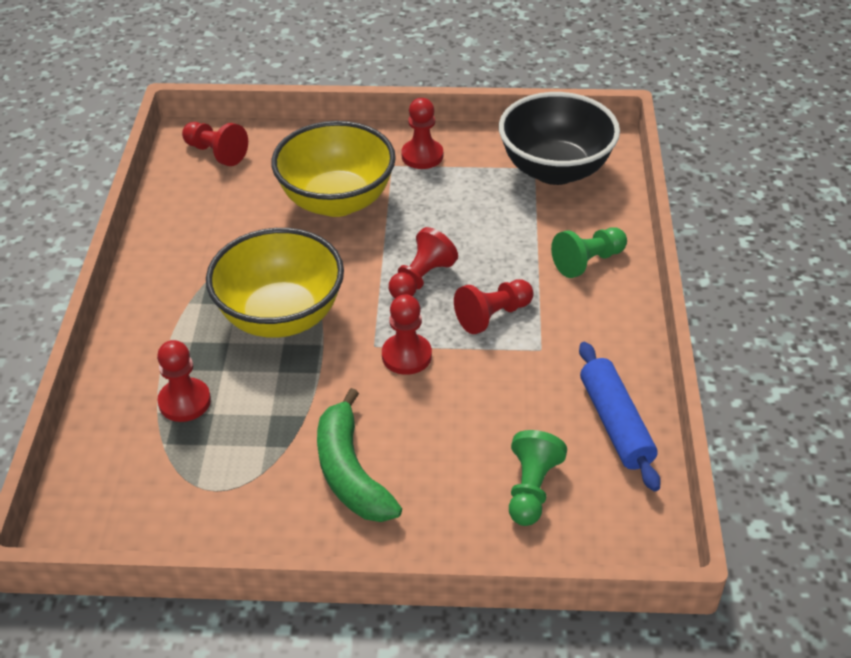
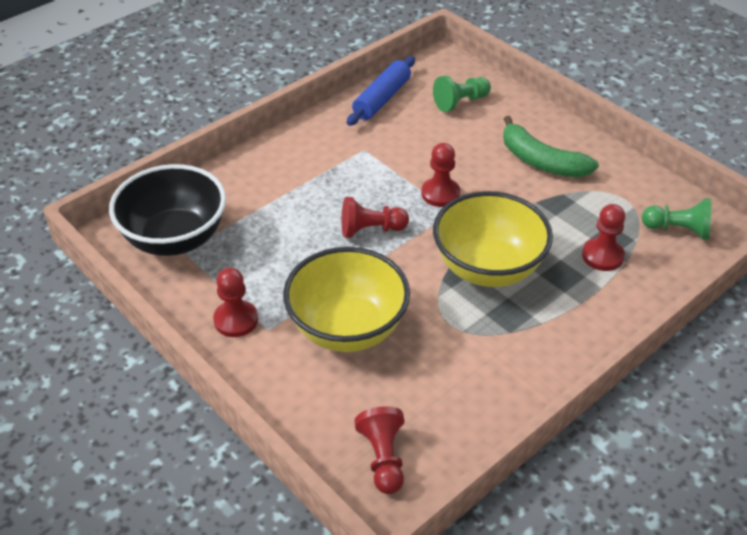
camera: 135 degrees left, 0 degrees up
green banana [317,388,402,522] -> green banana turned 105 degrees clockwise [503,116,599,178]
red pawn [454,279,534,334] -> none
green pawn [551,227,627,278] -> green pawn moved to [642,199,711,240]

